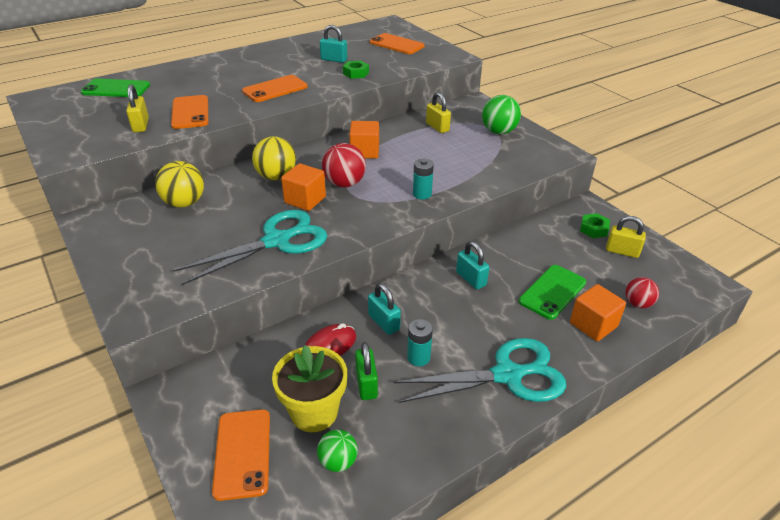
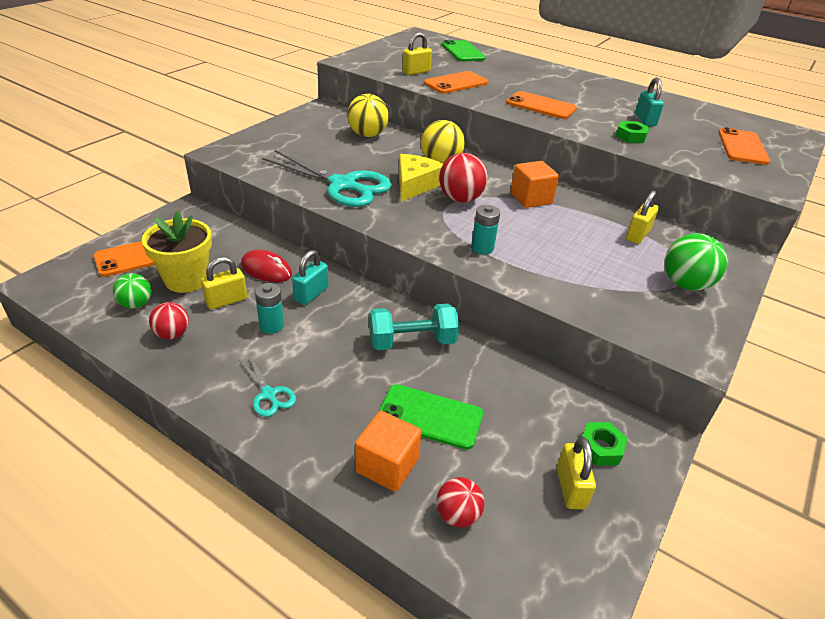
camera: 65 degrees right, 0 degrees up
orange cube [281,163,326,211] -> yellow cheese [399,154,443,202]
green padlock [355,342,378,400] -> yellow padlock [201,257,247,309]
turquoise scissors [394,338,566,403] -> turquoise scissors [239,354,296,417], size x0.46
turquoise padlock [456,241,489,289] -> turquoise dumbbell [369,303,460,350]
none -> red ball [149,302,189,339]

